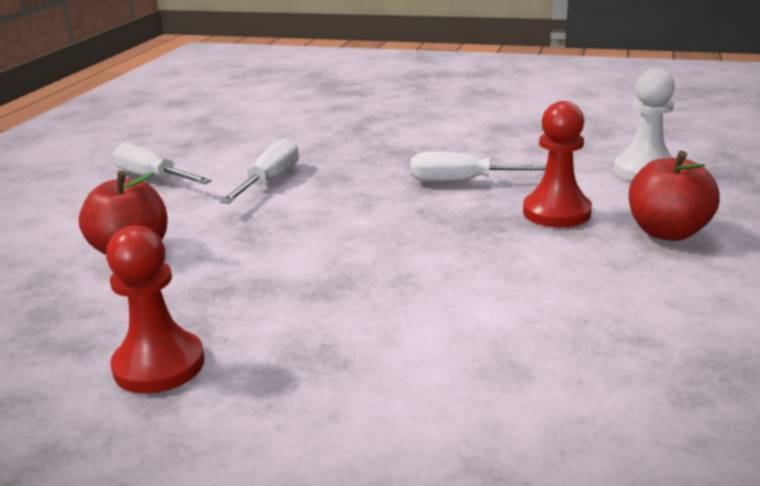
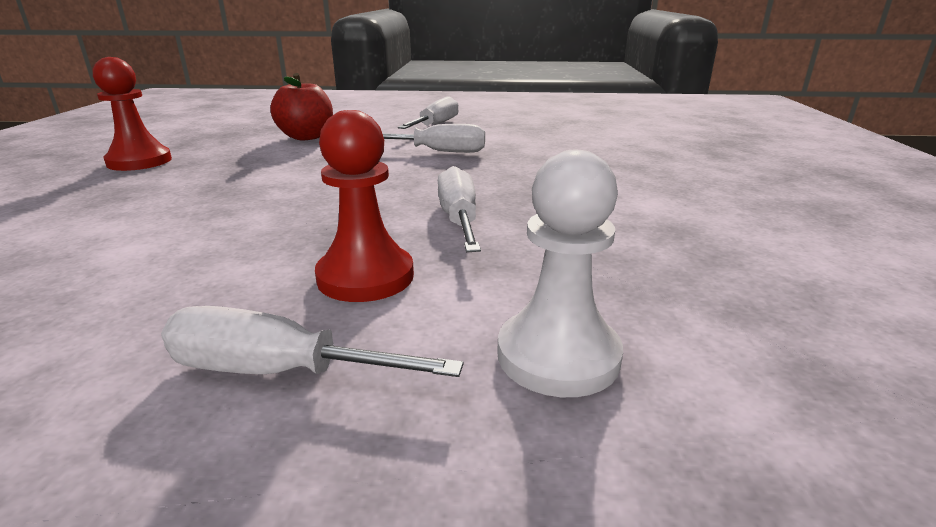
camera: 75 degrees right, 0 degrees up
red apple [629,151,720,241] -> white screwdriver [161,306,464,377]

